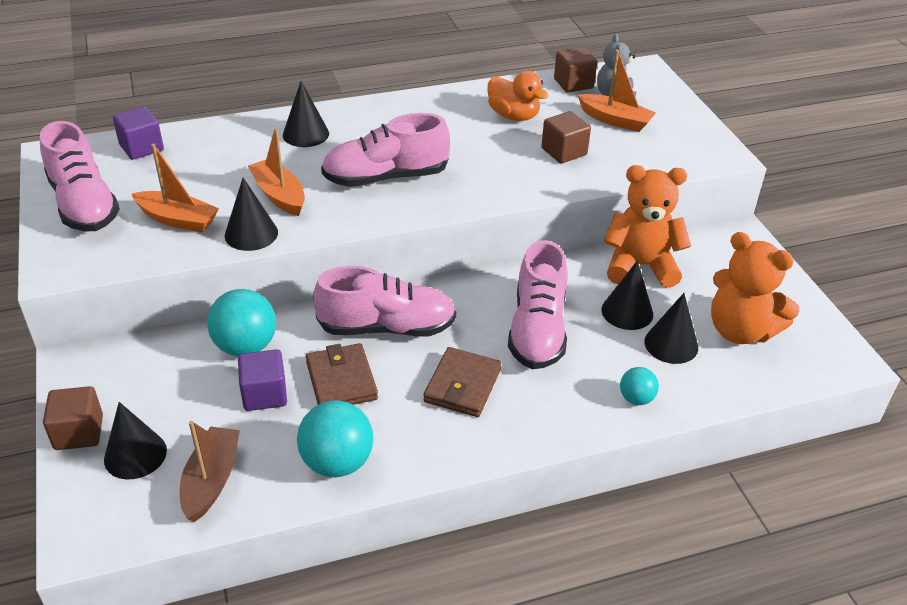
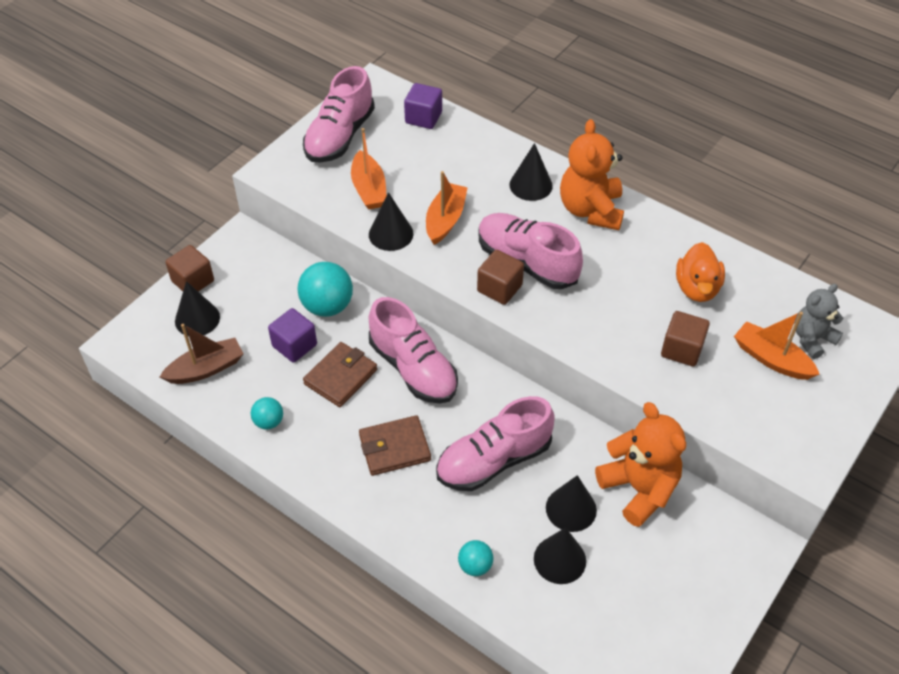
camera: 55 degrees right, 10 degrees up
turquoise ball [297,400,373,477] -> turquoise ball [251,397,283,430], size x0.55
brown cube [554,47,597,93] -> brown cube moved to [477,250,524,305]
orange boat [578,50,656,132] -> orange boat turned 135 degrees clockwise [734,312,820,380]
orange teddy bear [711,232,800,344] -> orange teddy bear moved to [560,119,624,230]

